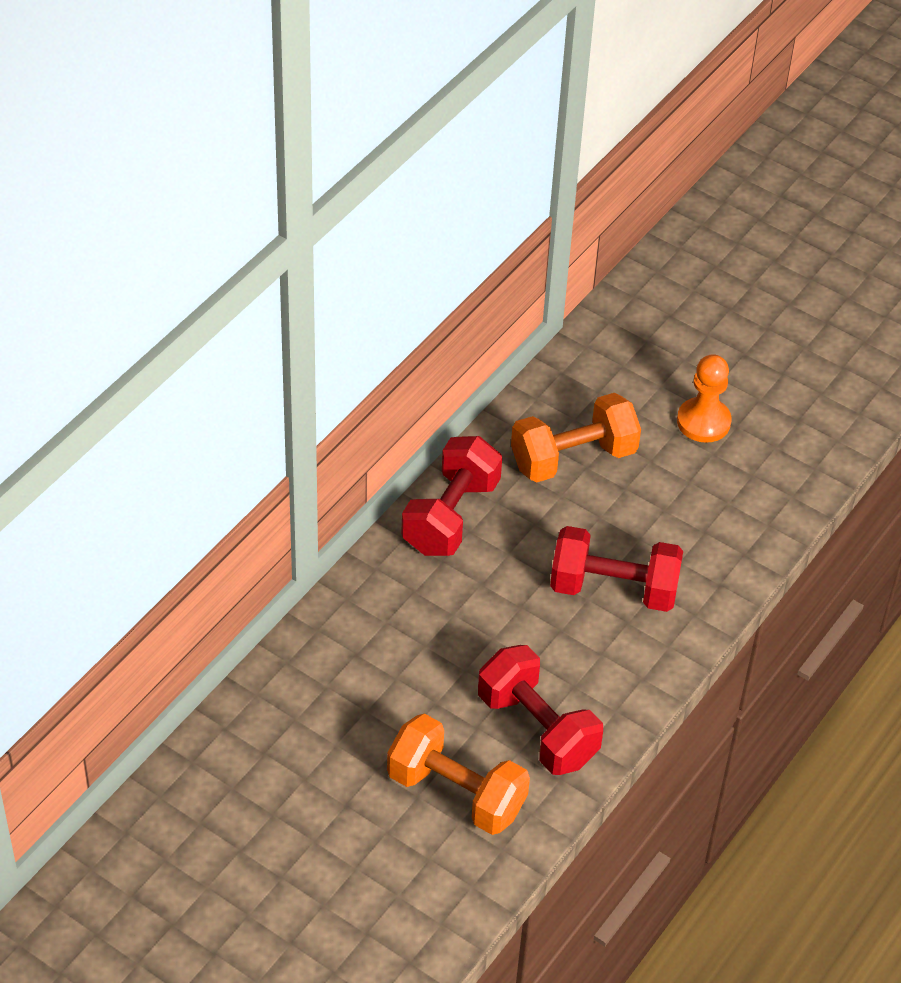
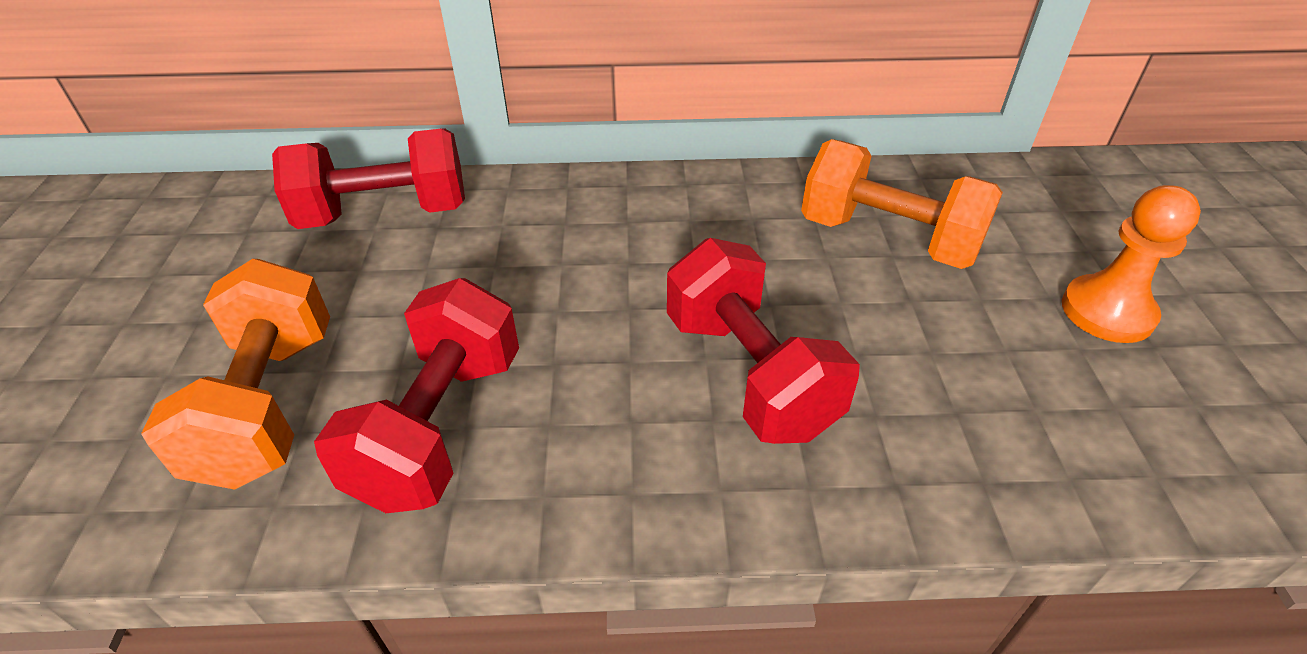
camera: 55 degrees right, 5 degrees down
red dumbbell [401,436,502,556] -> red dumbbell moved to [272,129,465,229]

